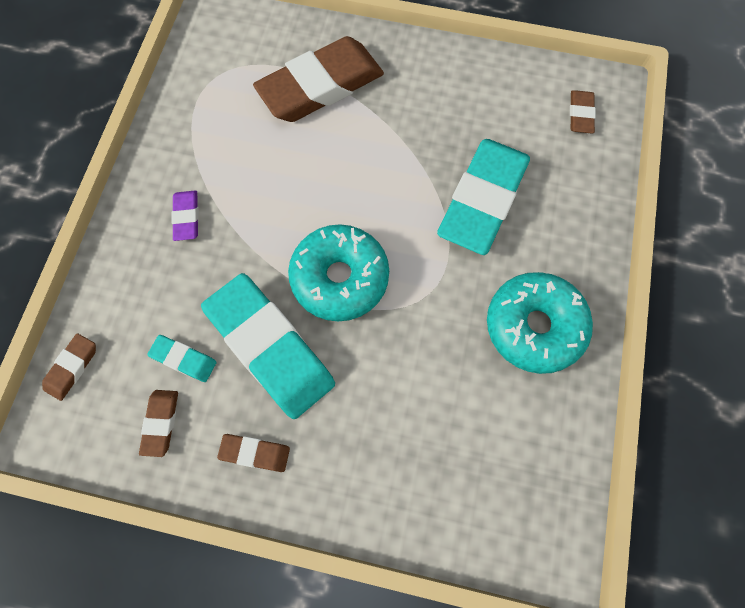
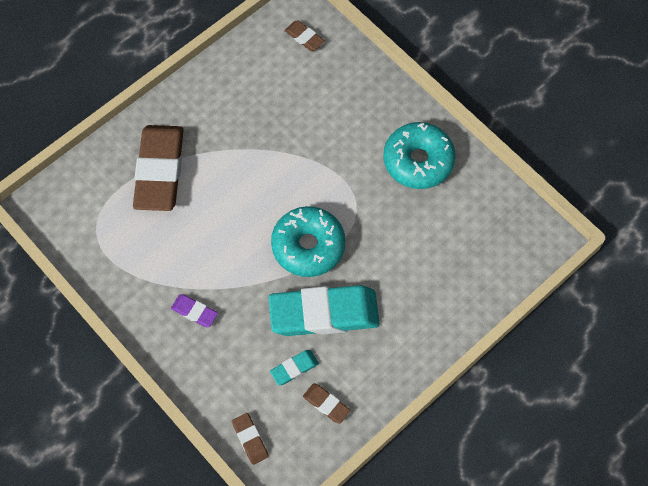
camera: 55 degrees left, 5 degrees down
brown eraser [217,434,290,472] -> none
turquoise eraser [437,139,530,255] -> none

